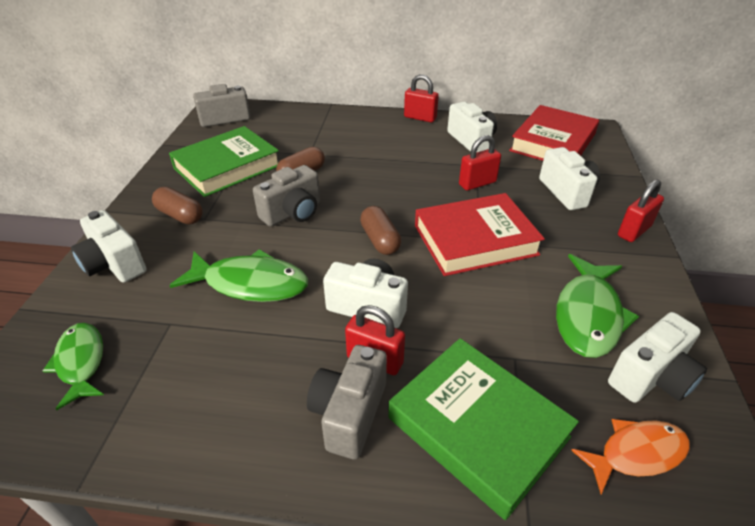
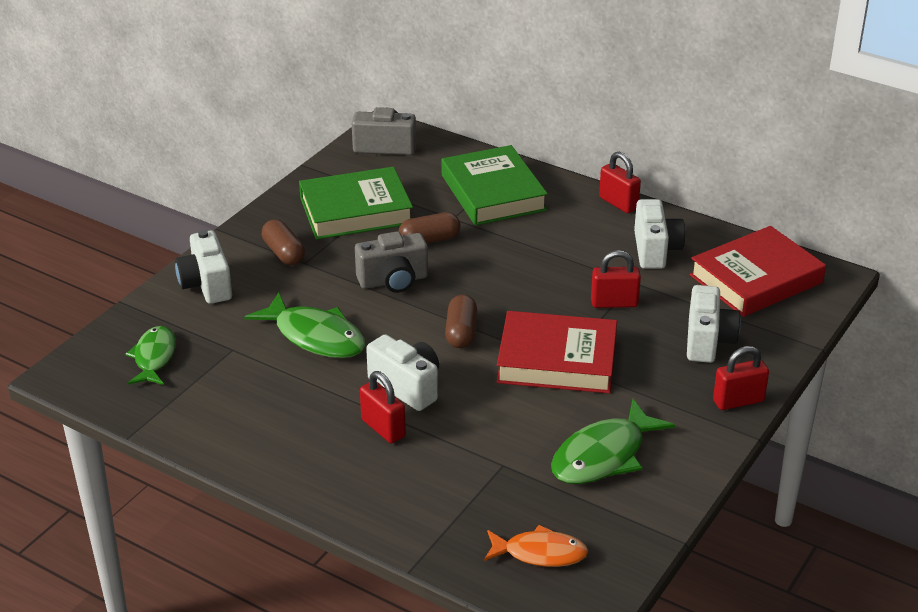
camera: 25 degrees right, 5 degrees down
grey camera [307,345,387,460] -> none
green book [388,338,579,520] -> green book moved to [442,145,548,226]
white camera [608,312,707,403] -> none

